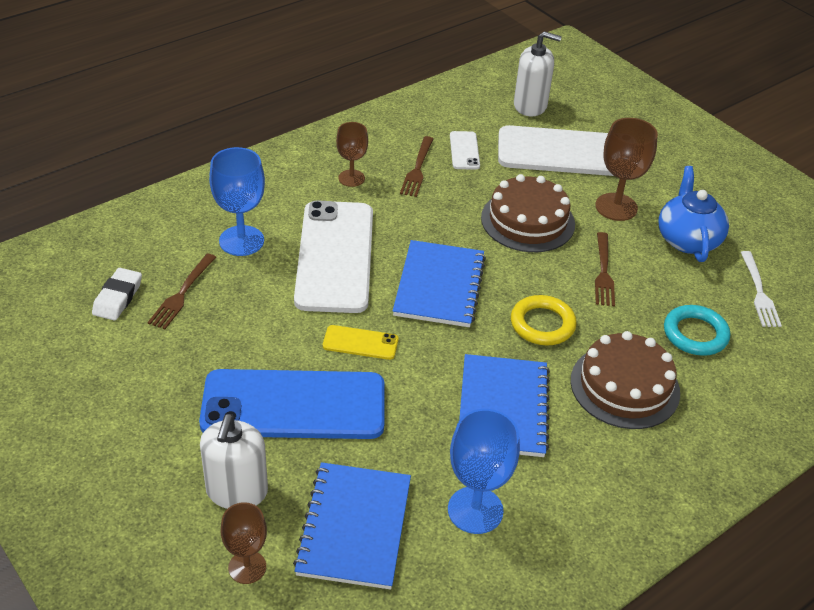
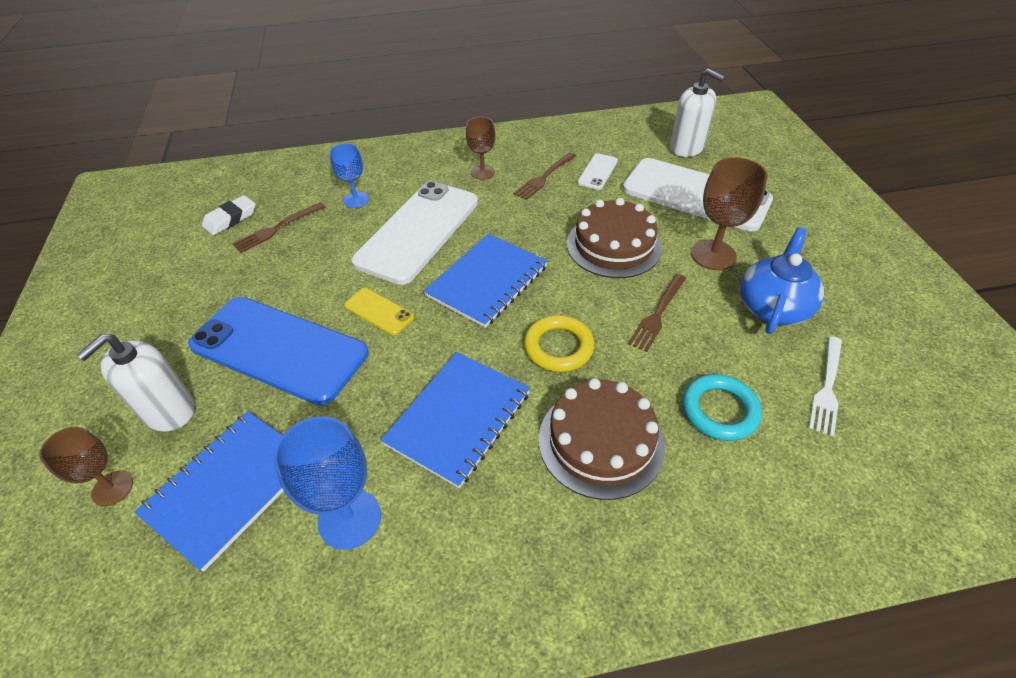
camera: 30 degrees right, 5 degrees up
blue goblet [209,147,265,256] -> blue goblet [329,143,369,208], size x0.64

